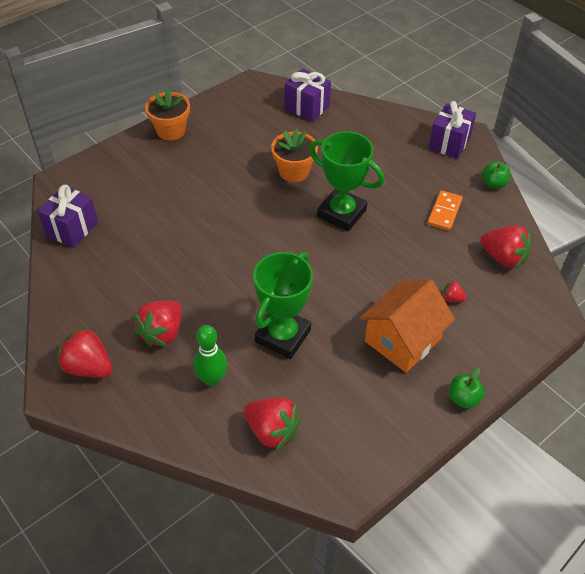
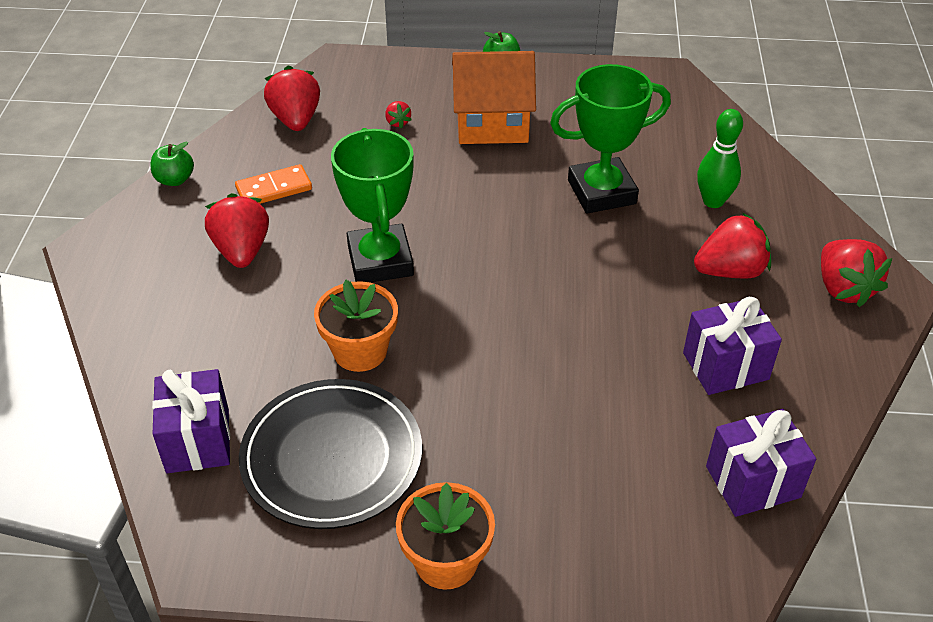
camera: 135 degrees left, 5 degrees down
red strawberry [244,397,301,450] -> red strawberry moved to [205,193,269,268]
purple gift [429,101,476,159] -> purple gift moved to [683,297,782,395]
none -> black plate [239,379,422,529]

